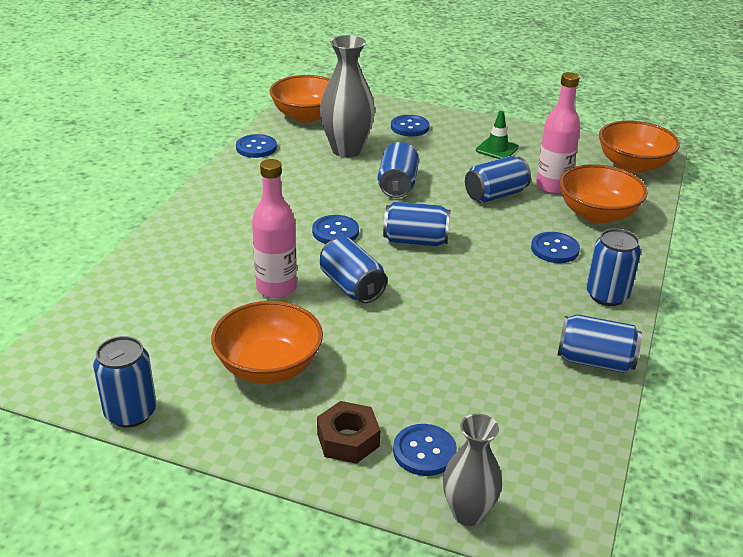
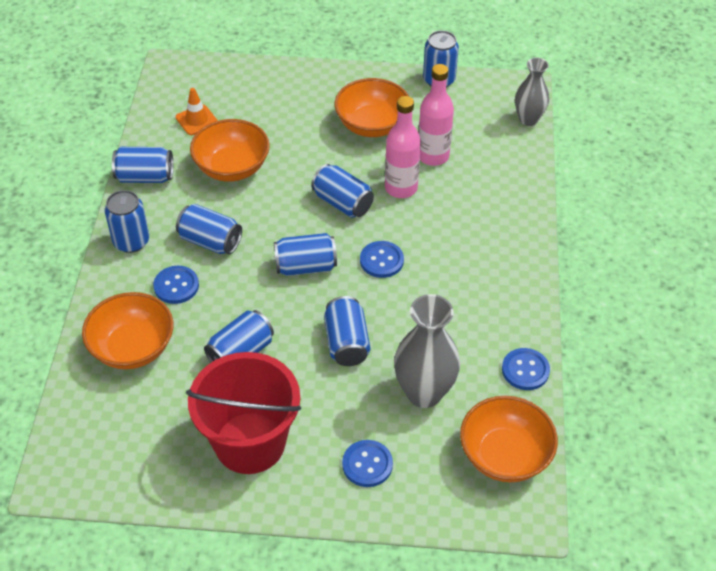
camera: 165 degrees right, 15 degrees up
brown nut [317,401,380,464] -> none
blue button [393,424,457,476] -> none
grey vase [443,414,502,526] -> grey vase moved to [515,58,549,126]
green traffic cone [476,111,519,159] -> red bucket [186,352,301,474]
pink bottle [536,72,580,194] -> pink bottle moved to [418,64,454,166]
orange bowl [599,120,680,173] -> orange bowl moved to [190,119,270,182]
none -> orange traffic cone [176,88,218,135]
none -> blue can [176,204,242,254]

